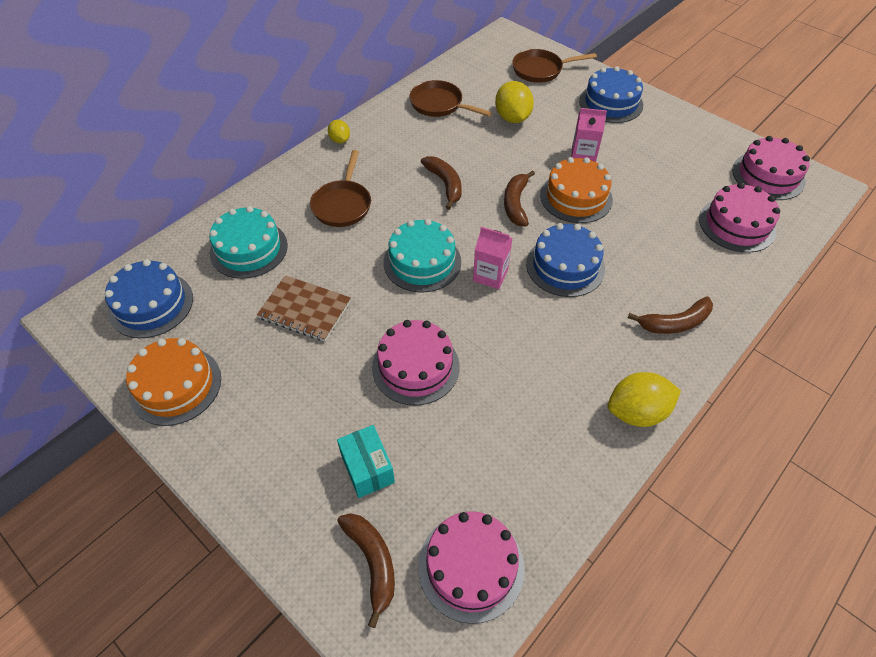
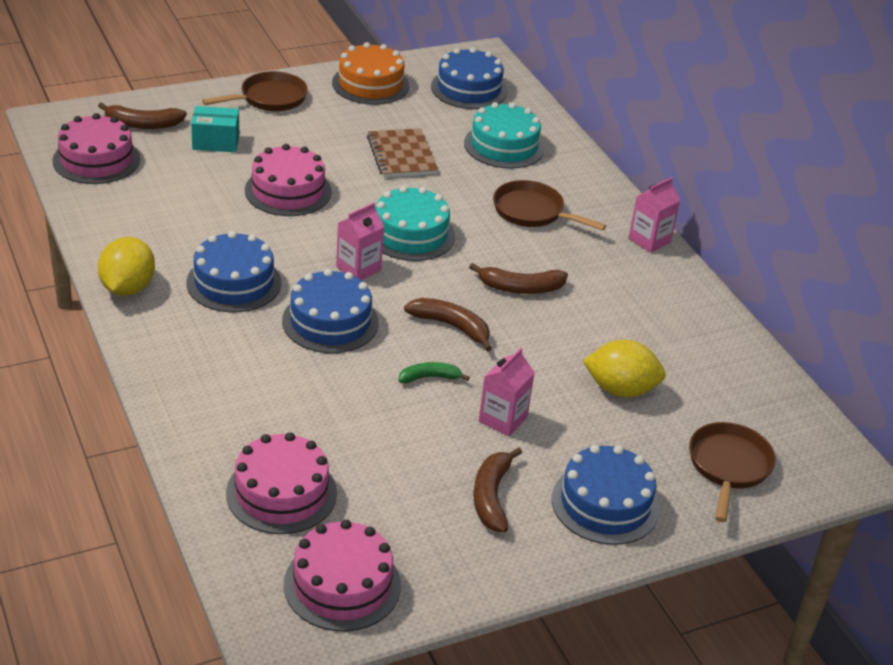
camera: 110 degrees right, 15 degrees down
brown notebook [257,275,351,342] -> brown notebook turned 60 degrees counterclockwise [367,128,438,178]
yellow lemon [328,120,350,143] -> pink carton [628,177,680,253]
brown pan [409,80,492,117] -> brown pan moved to [202,71,308,111]
orange cake [540,157,613,223] -> green banana [399,362,470,383]
brown banana [628,296,713,334] -> brown banana moved to [474,447,522,532]
none -> blue cake [187,231,281,313]

